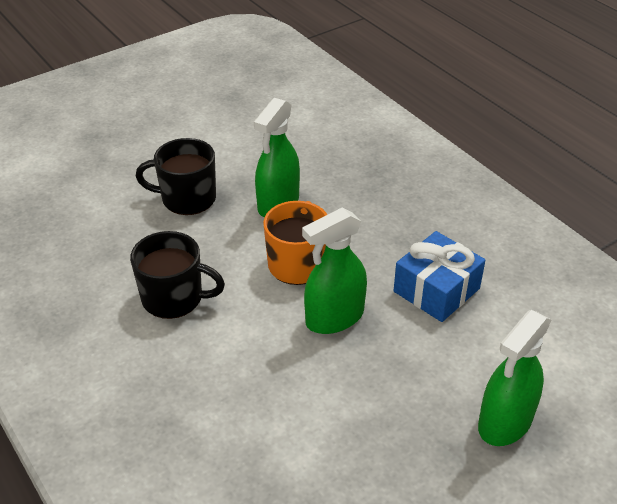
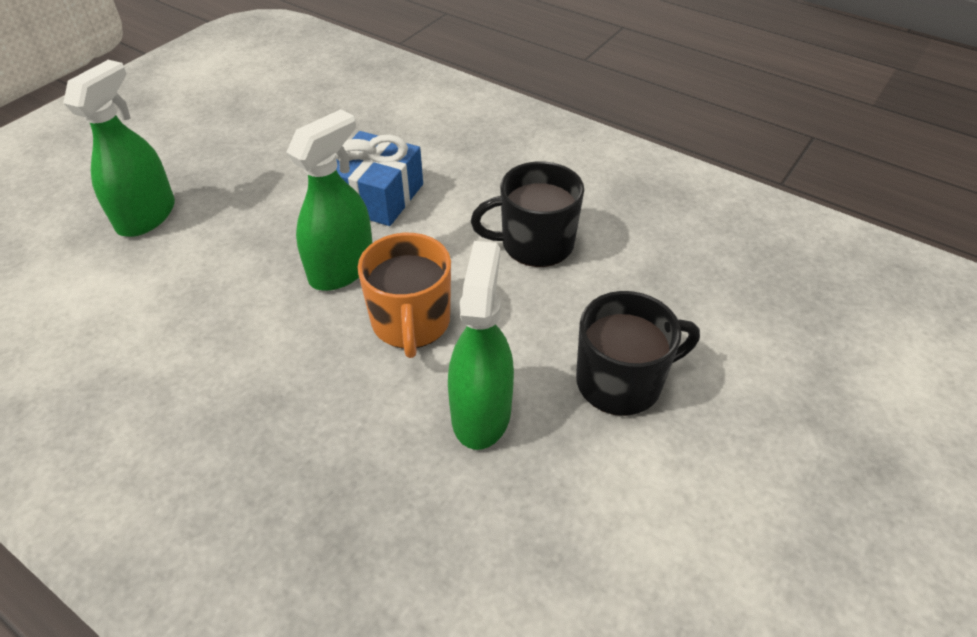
camera: 160 degrees right, 5 degrees up
blue gift [394,231,485,322] -> blue gift moved to [335,131,423,226]

